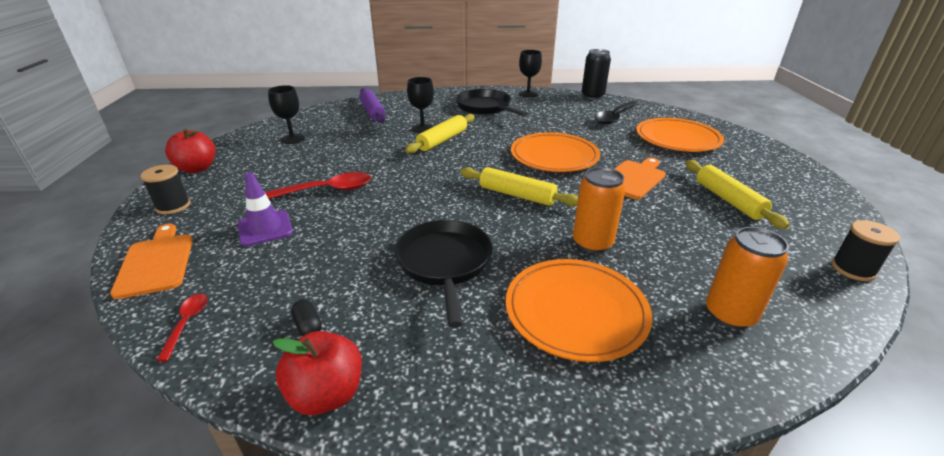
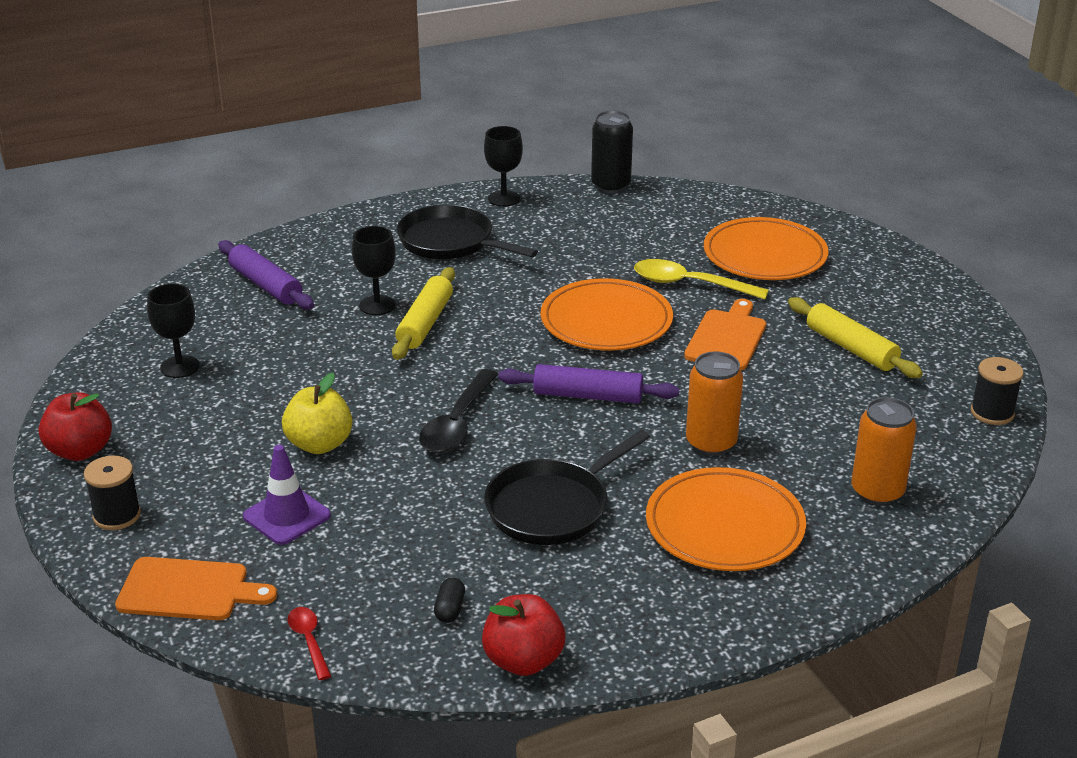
camera: 20 degrees left, 0 degrees up
orange cutting board [110,224,193,299] -> orange cutting board turned 135 degrees clockwise [115,557,277,620]
red spoon [265,172,371,199] -> yellow apple [282,373,353,454]
black capsule [291,300,322,336] -> black capsule turned 60 degrees clockwise [434,577,465,623]
black pan [394,220,493,328] -> black pan turned 105 degrees counterclockwise [484,430,650,545]
yellow rolling pin [460,167,578,207] -> purple rolling pin [498,364,679,403]
black spoon [594,101,638,124] -> black spoon moved to [419,369,498,453]
none -> yellow spoon [634,259,769,300]

